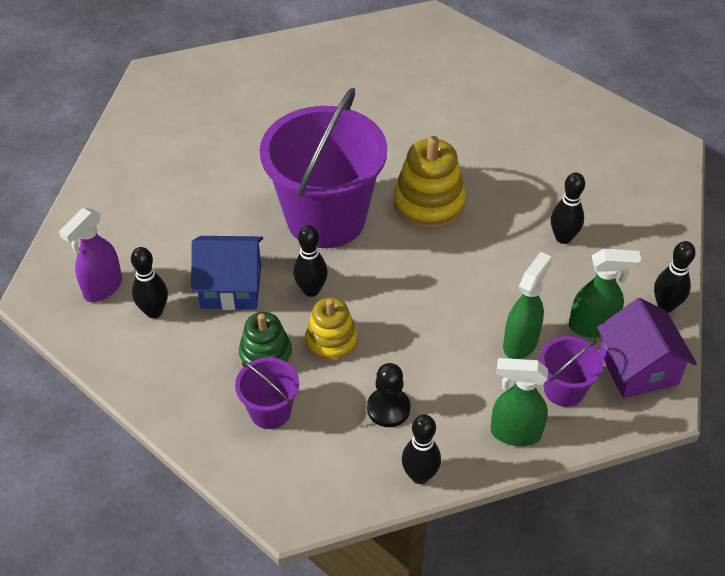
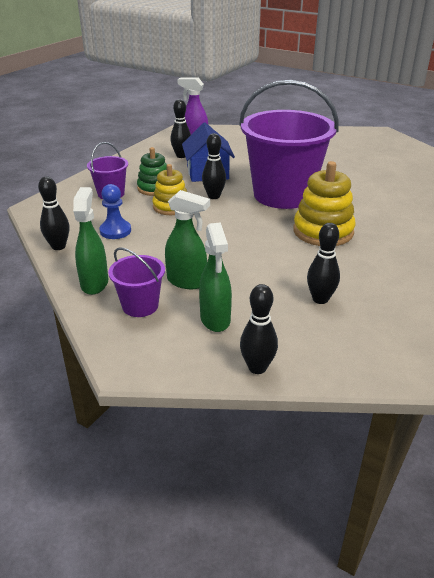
camera: 80 degrees right, 15 degrees down
black pawn [367,363,410,427] -> blue pawn [99,184,131,239]
purple house [597,298,697,398] -> none

